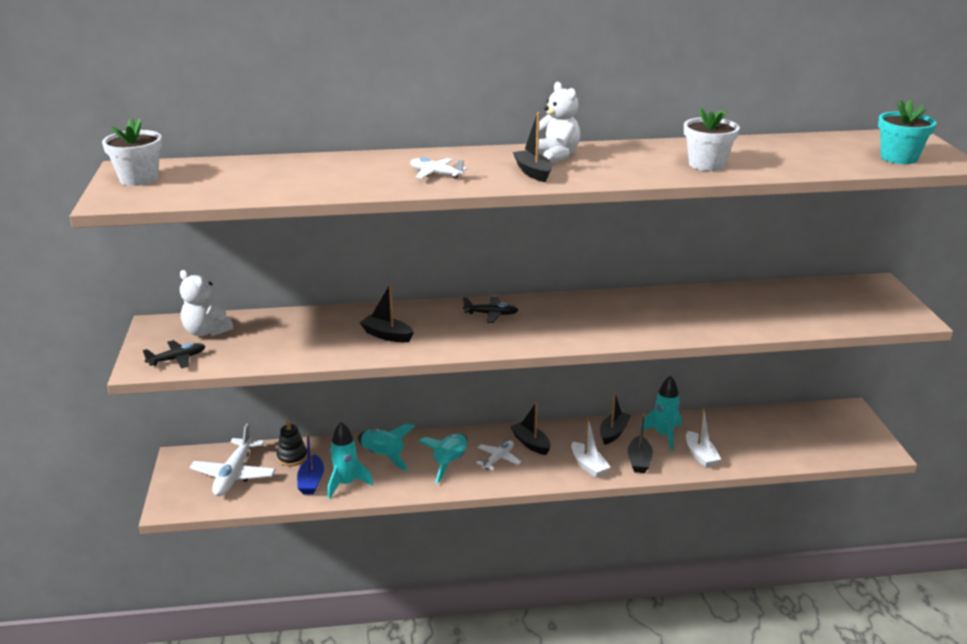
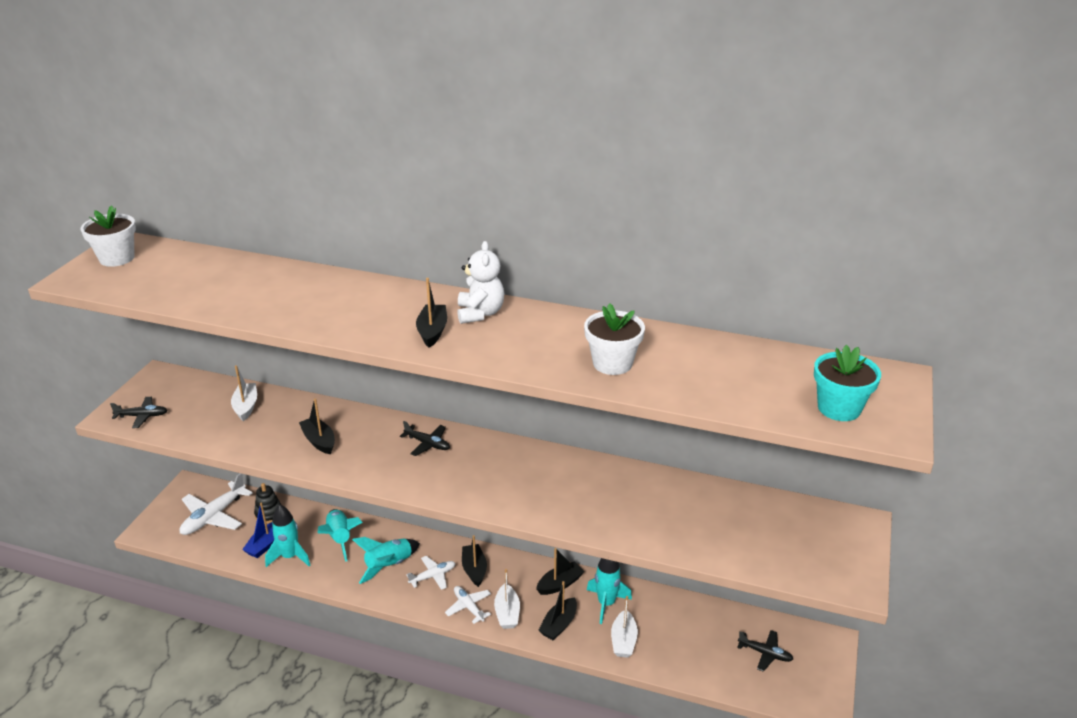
camera: 25 degrees right, 5 degrees up
white teddy bear [180,270,233,336] -> none
white plane [410,157,467,179] -> white plane moved to [445,586,491,624]
none -> white boat [231,365,257,421]
none -> black plane [737,630,793,672]

